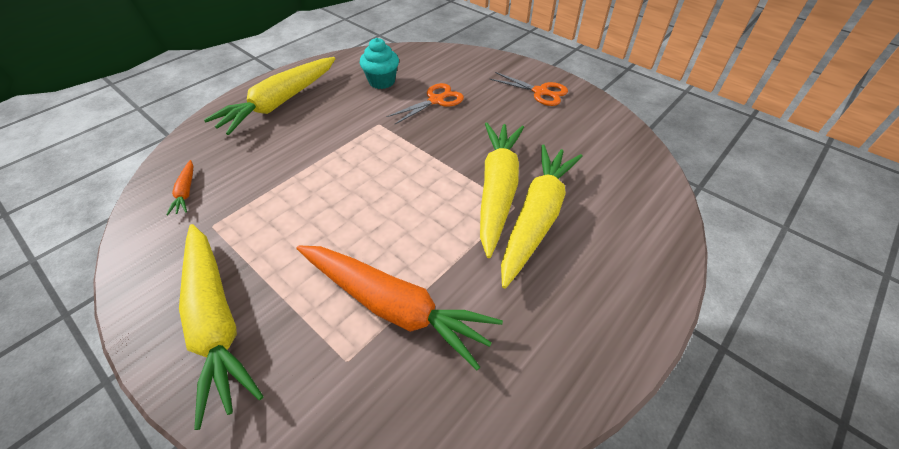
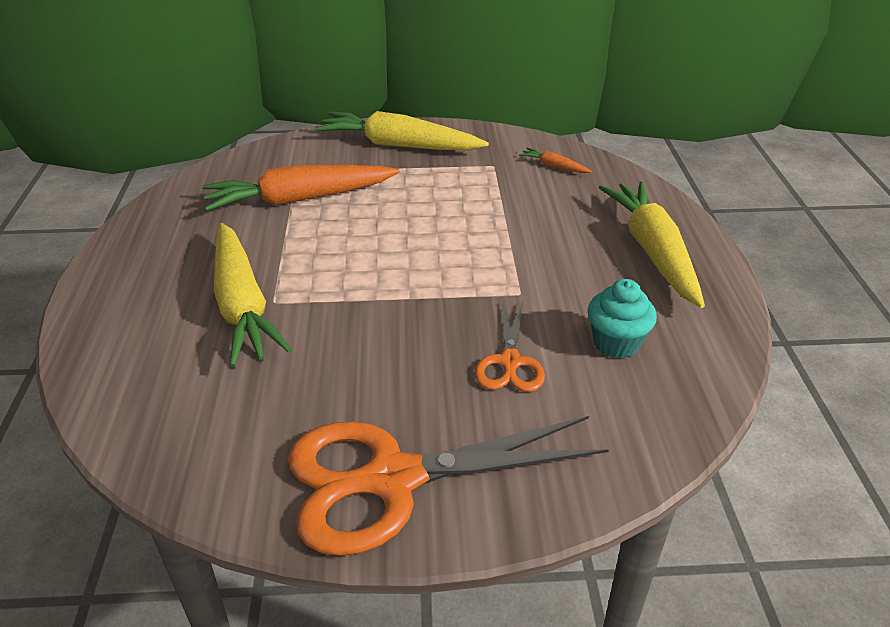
camera: 135 degrees right, 10 degrees down
yellow carrot [480,122,524,258] -> none
orange scissors [490,72,568,106] -> orange scissors [288,416,609,556], size x1.99

